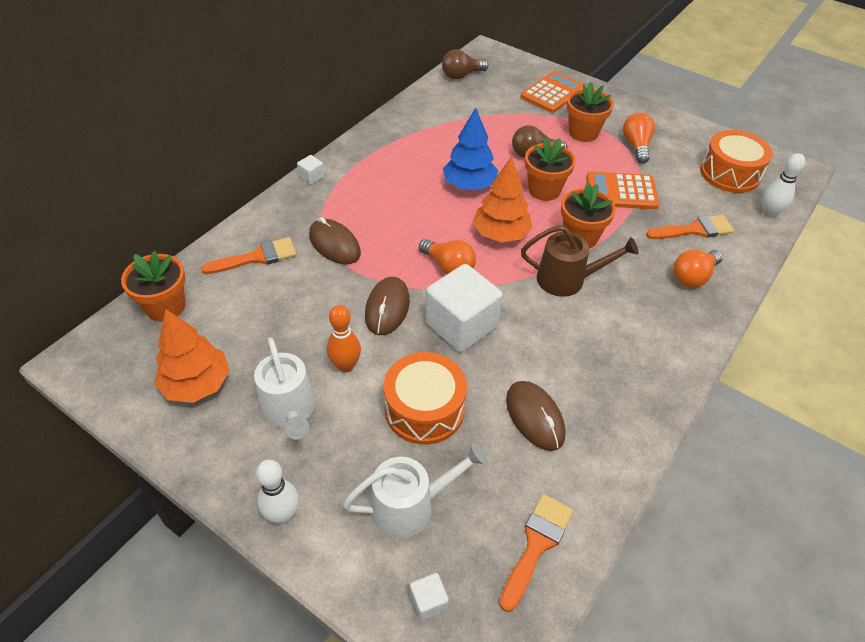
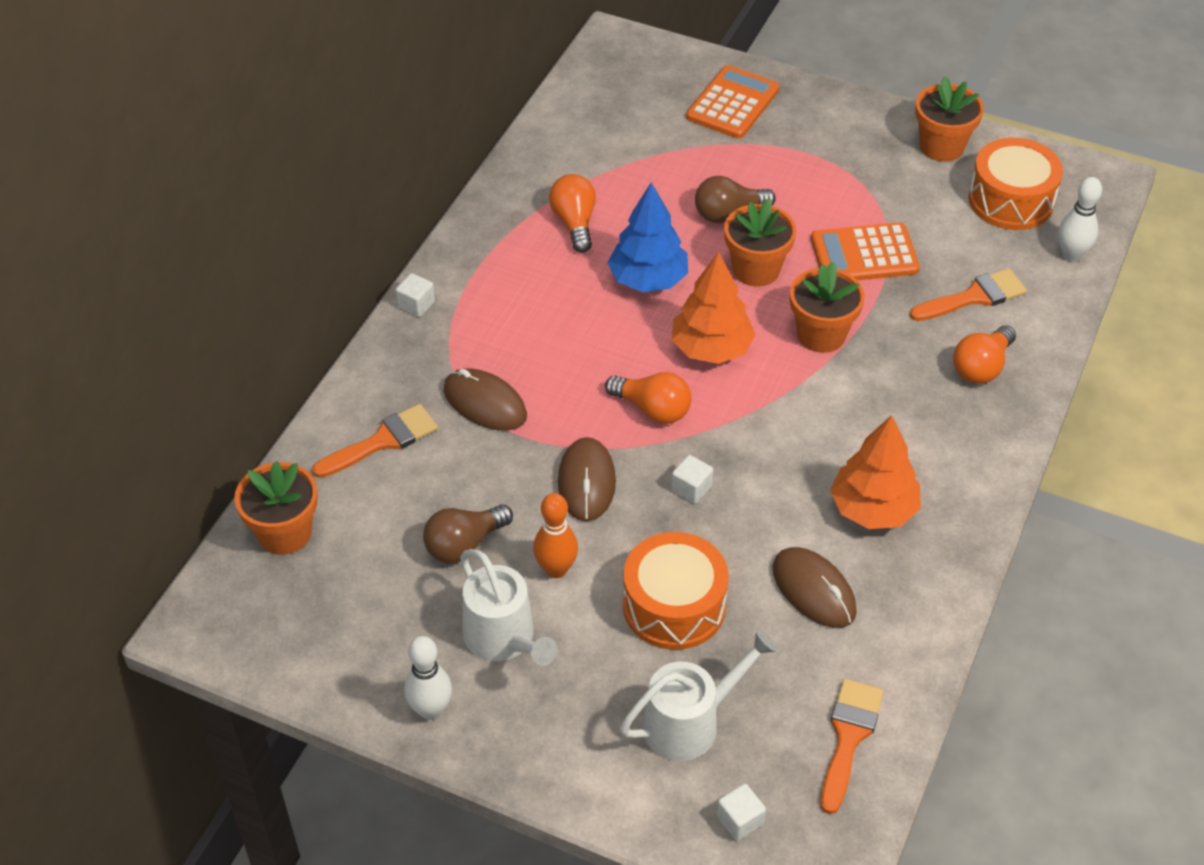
camera: 10 degrees left, 0 degrees up
orange tree [154,309,230,403] -> orange tree moved to [830,415,921,529]
white bowling pin [256,460,299,524] -> white bowling pin moved to [404,636,452,720]
white cube [426,264,503,352] -> white cube [671,455,713,504], size x0.42
brown light bulb [442,49,489,79] -> brown light bulb moved to [423,504,513,563]
brown watering can [521,225,639,297] -> none
orange flower pot [567,82,614,142] -> orange flower pot moved to [915,77,984,162]
orange light bulb [623,113,655,164] -> orange light bulb moved to [549,174,596,253]

